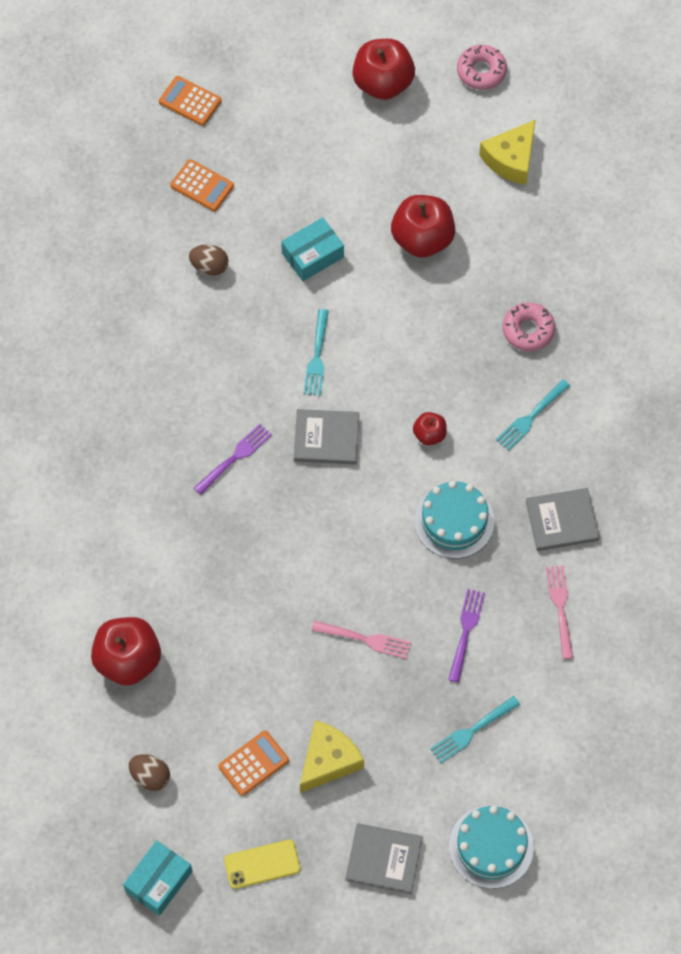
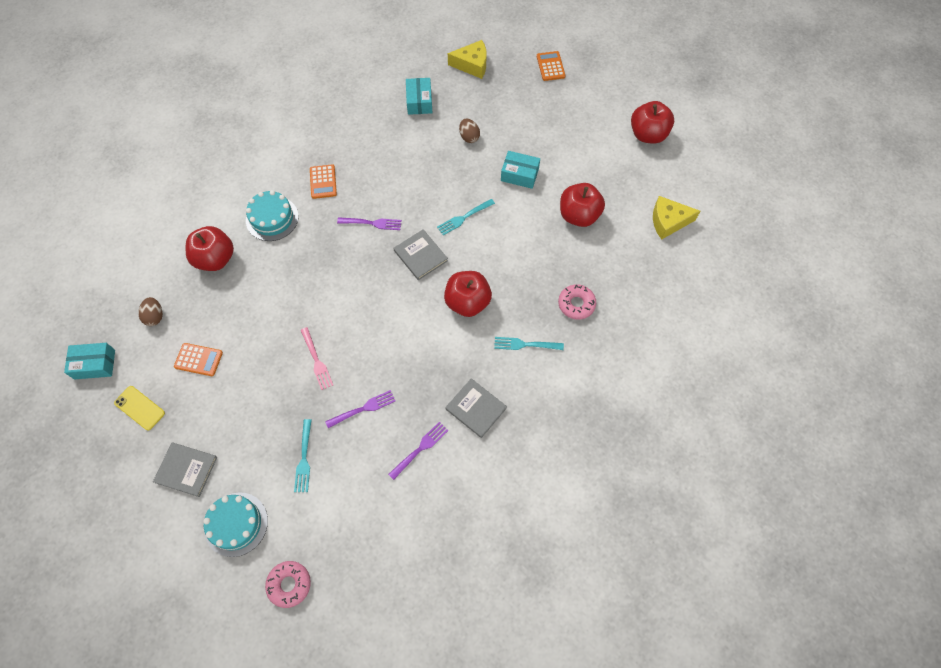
camera: 50 degrees right, 0 degrees up
orange calculator [170,159,234,211] -> orange calculator moved to [310,164,337,199]
yellow cheese [300,720,364,793] -> yellow cheese moved to [448,40,486,79]
grey book [345,823,423,894] -> grey book turned 45 degrees counterclockwise [153,442,217,497]
red apple [413,412,447,445] -> red apple [444,271,492,317], size x1.95
turquoise cake [414,481,494,559] -> turquoise cake moved to [246,190,299,241]
turquoise fork [430,696,520,763] -> turquoise fork turned 105 degrees counterclockwise [294,419,312,492]
pink donut [457,45,507,90] -> pink donut moved to [265,561,311,608]
pink fork [546,566,573,659] -> purple fork [388,422,448,480]
none -> turquoise box [406,78,432,115]

